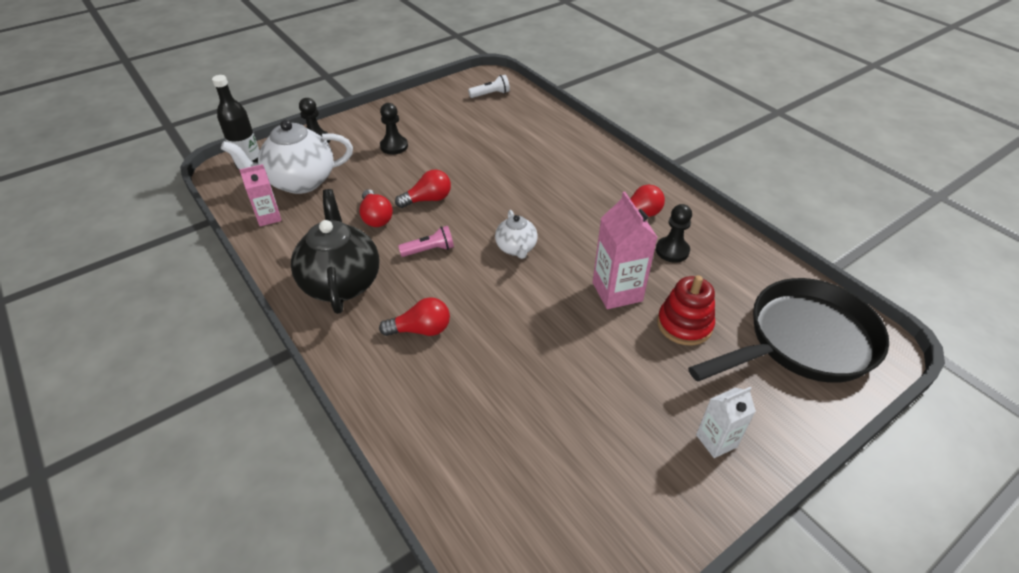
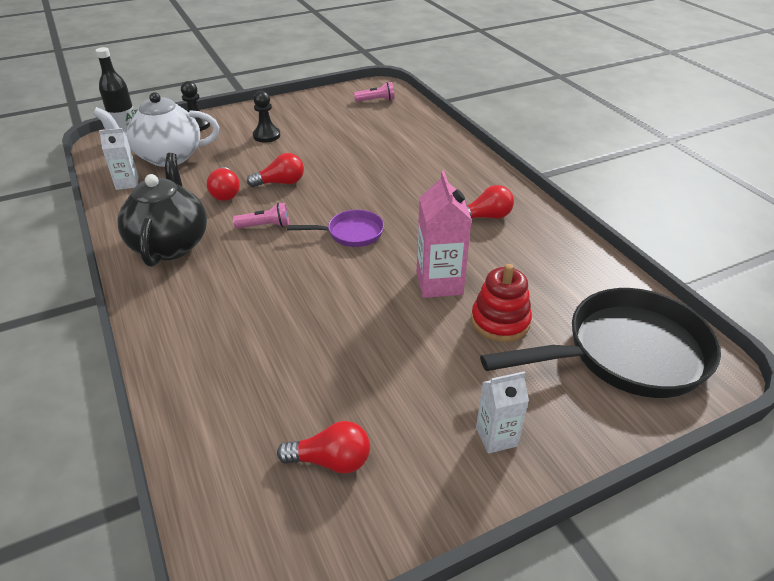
camera: 10 degrees right, 5 degrees down
pink carton [239,164,282,226] -> white carton [99,128,139,190]
red light bulb [379,297,450,336] -> red light bulb moved to [277,421,370,474]
white flashlight [468,75,510,98] -> pink flashlight [354,82,395,102]
white teapot [495,210,538,259] -> purple pan [287,210,384,247]
black pawn [656,204,692,262] -> none

